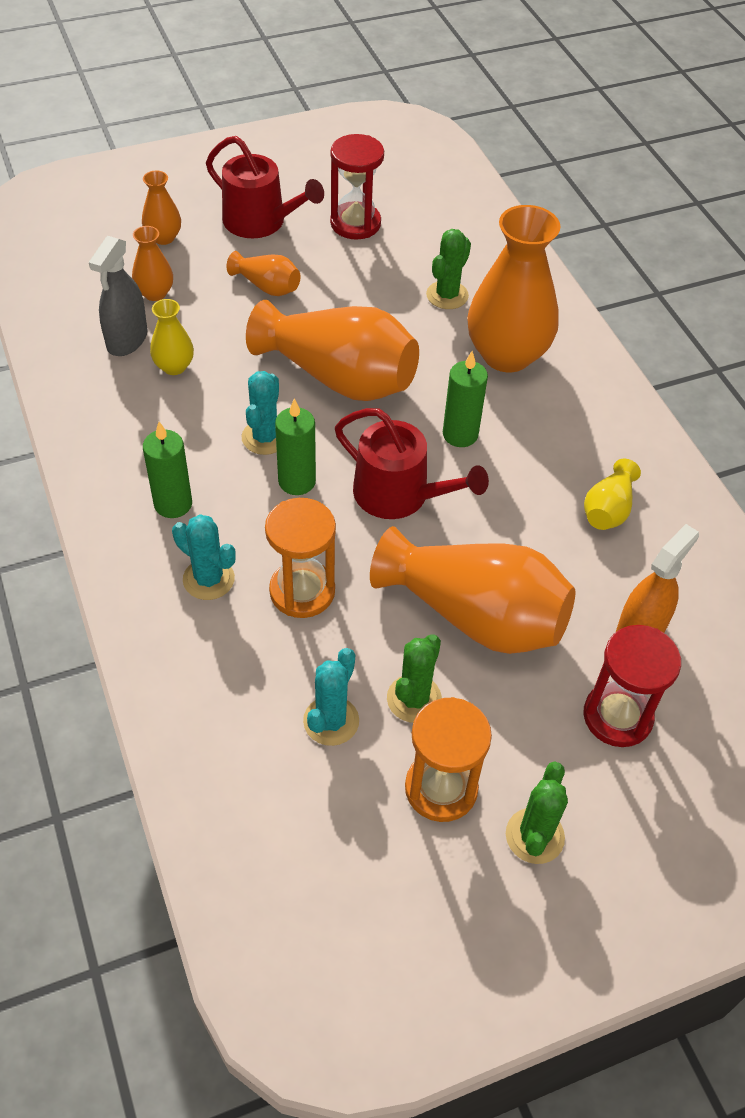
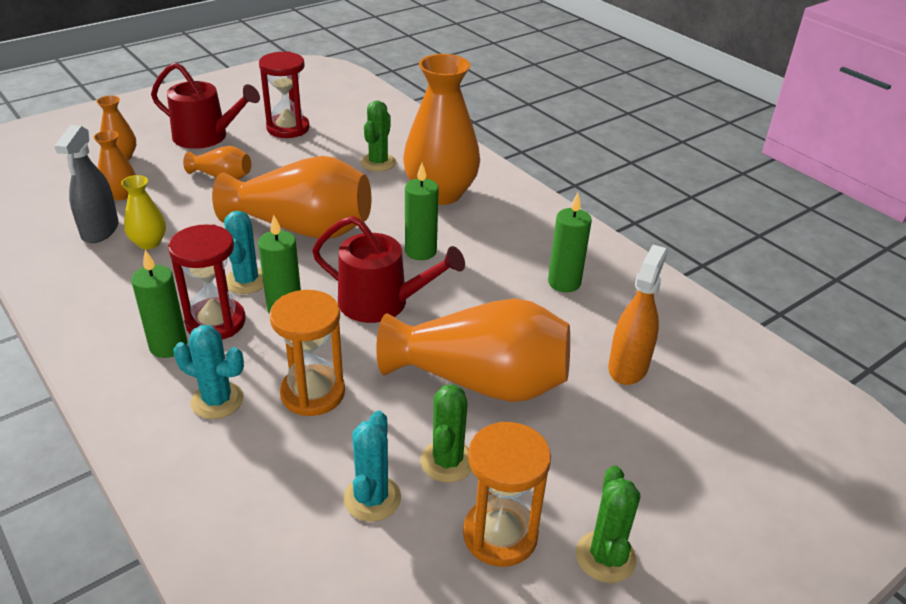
camera: 15 degrees left, 15 degrees down
red hourglass [583,625,681,747] -> red hourglass moved to [168,224,246,340]
yellow vase [584,459,641,530] -> green candle [548,193,592,292]

